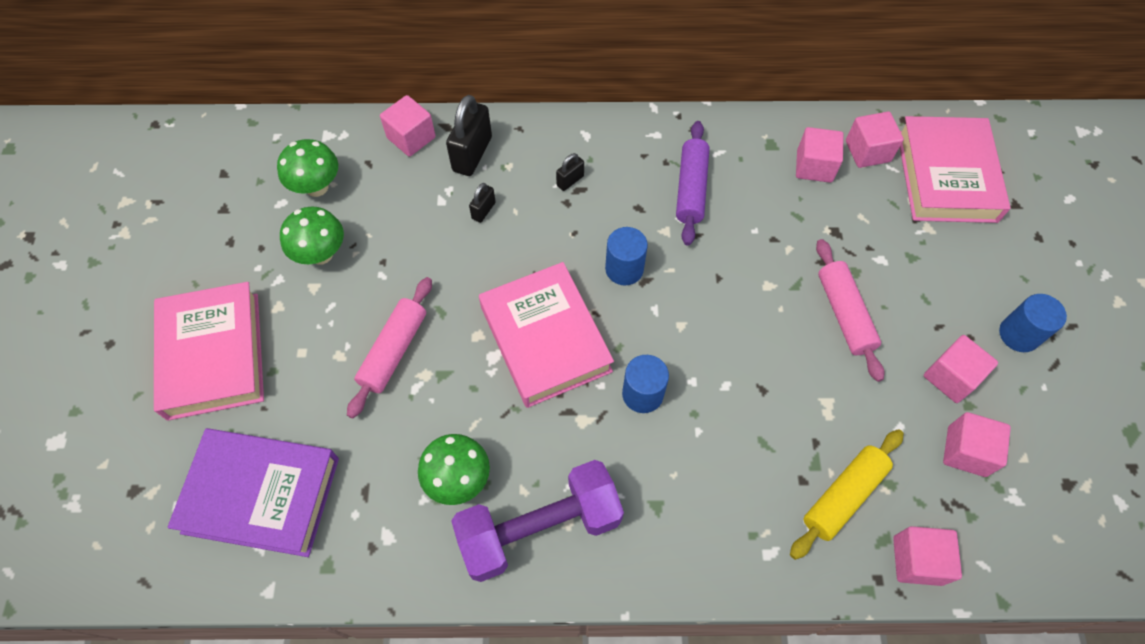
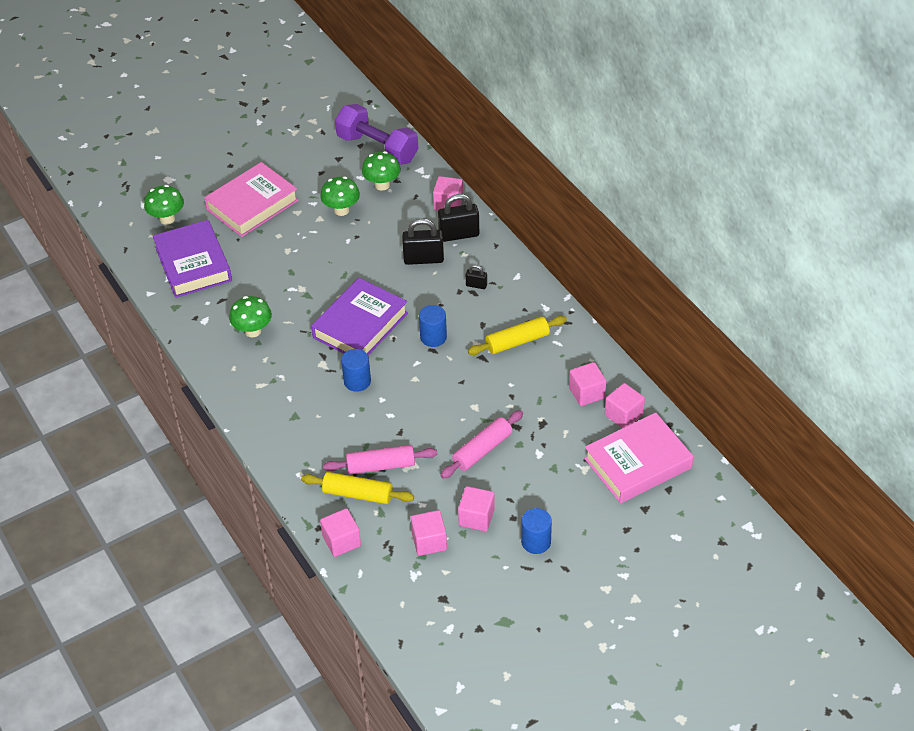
camera: 60 degrees right, 15 degrees down
pink rolling pin [347,277,432,418] -> pink rolling pin moved to [323,445,437,474]
purple dumbbell [451,460,624,582] -> purple dumbbell moved to [335,104,418,165]
black padlock [469,183,496,223] -> black padlock [402,218,444,265], size x1.95
pink book [479,262,614,408] -> purple book [311,278,408,355]
purple rolling pin [676,121,709,246] -> yellow rolling pin [468,316,567,355]
none -> green mushroom [144,185,184,225]

